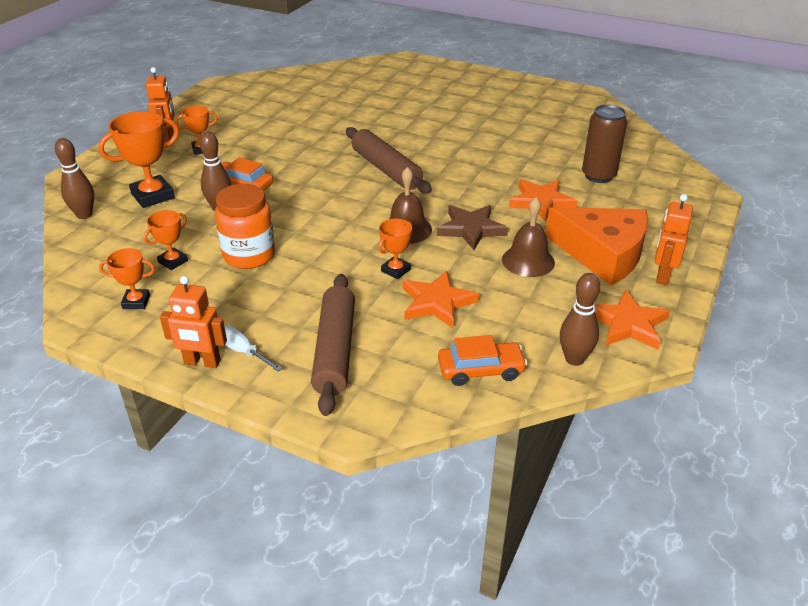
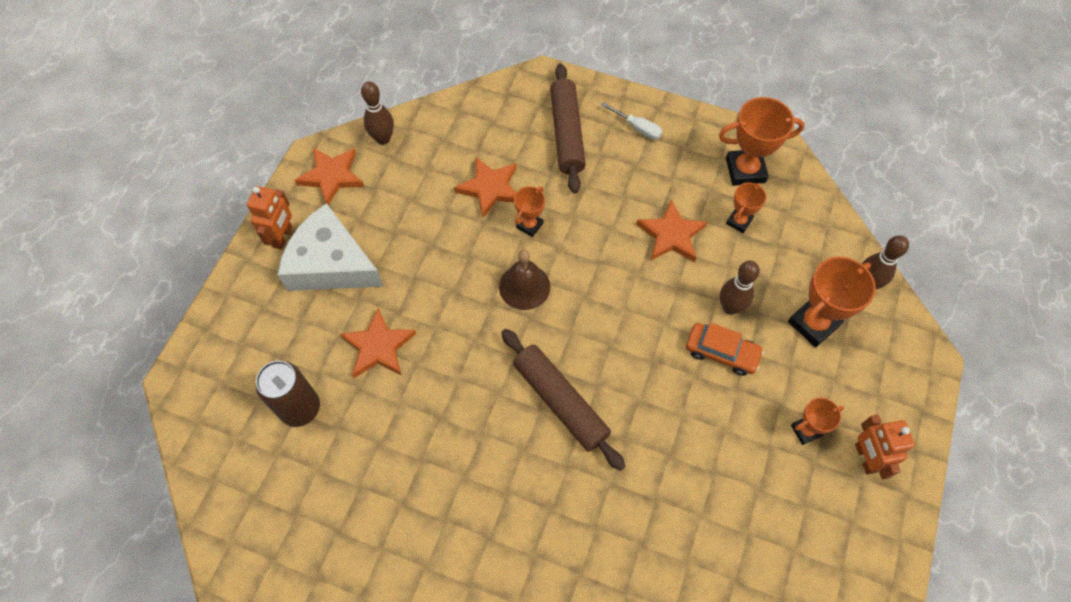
camera: 175 degrees right, 25 degrees up
orange trophy [99,248,155,309] -> orange trophy [719,97,805,186], size x1.76
orange robot [160,276,227,368] -> none
orange jar [215,184,275,269] -> orange star [636,199,707,262]
brown star [437,205,508,250] -> none
orange car [438,335,527,386] -> none
brown bell [502,197,555,277] -> none
orange cheese [546,207,648,285] -> white cheese [278,203,384,291]

